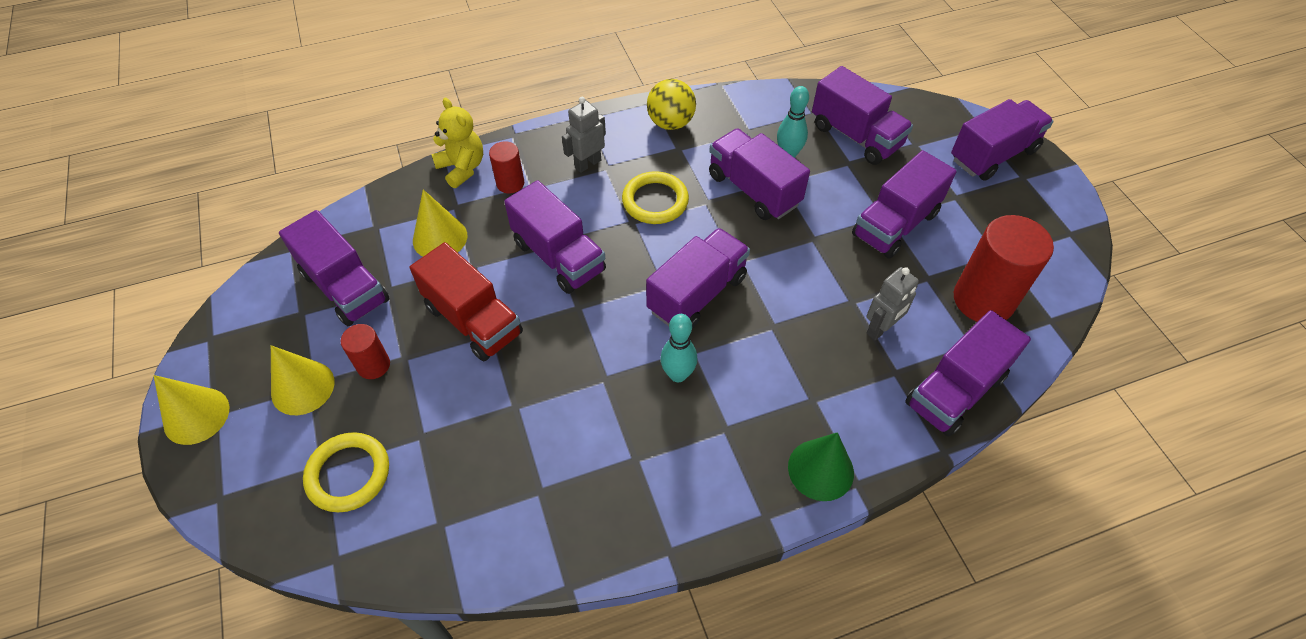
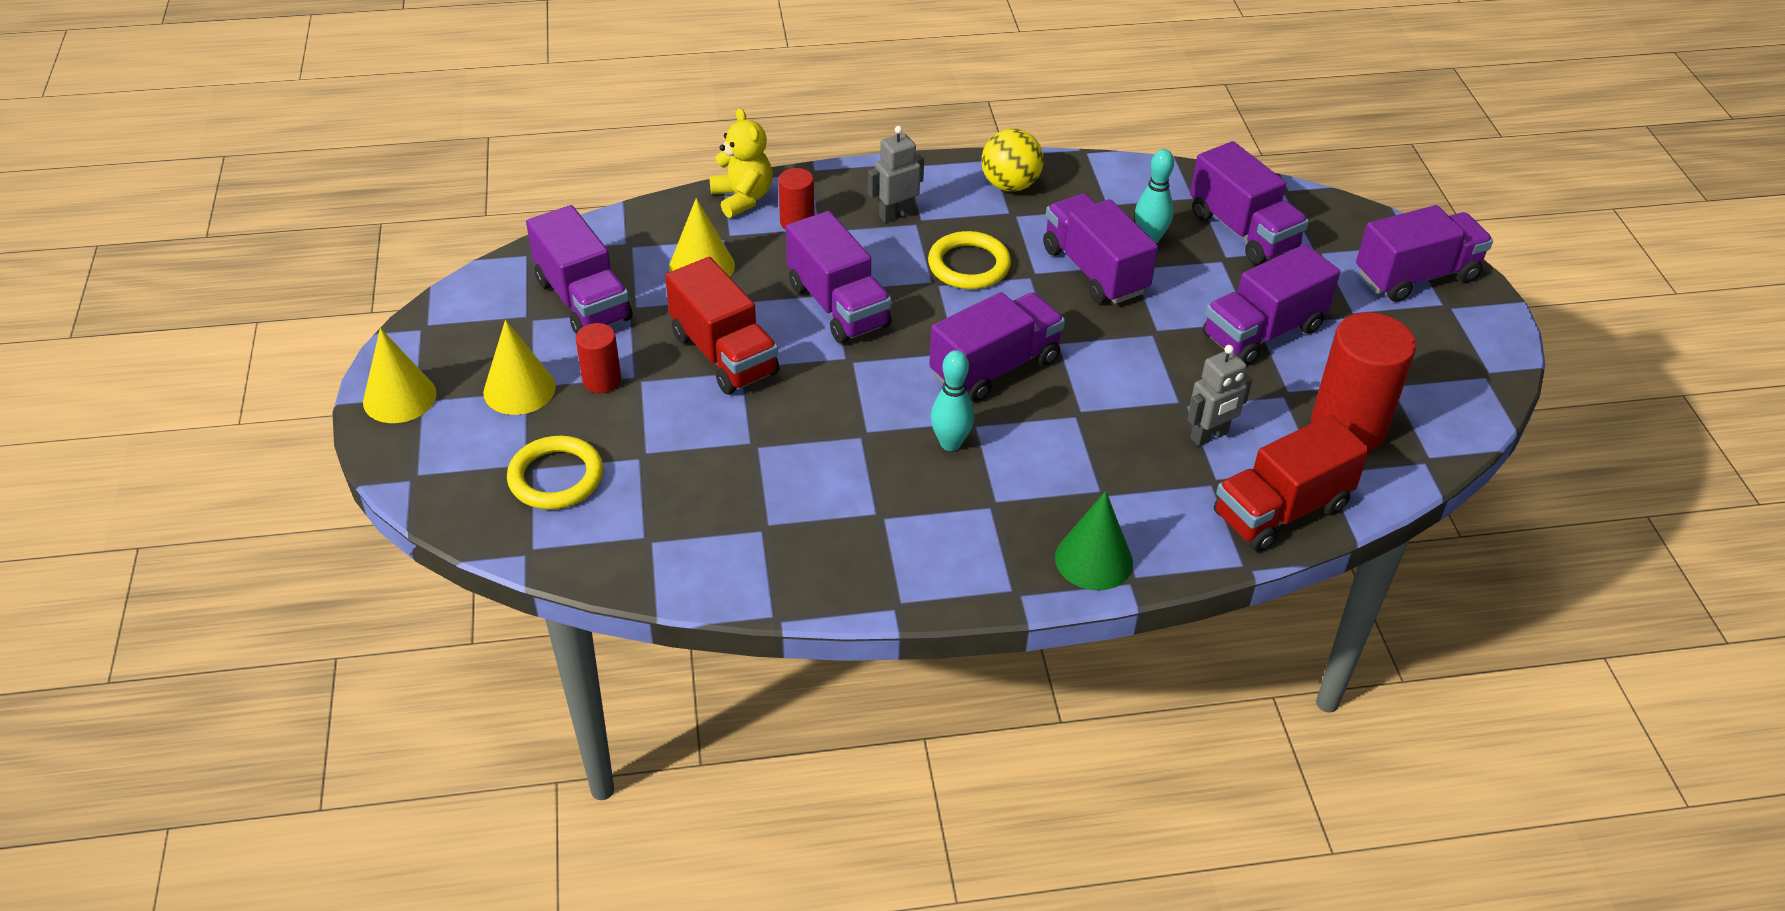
camera: 10 degrees right, 10 degrees down
purple truck [905,310,1031,437] -> red truck [1214,415,1370,552]

